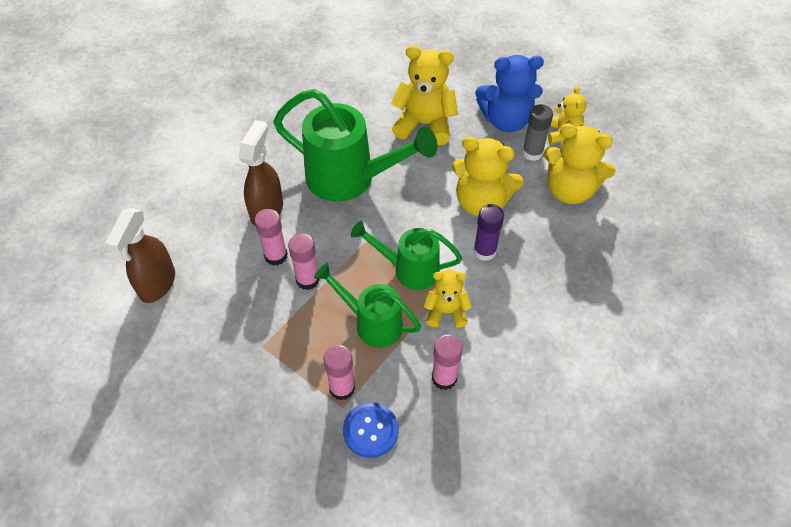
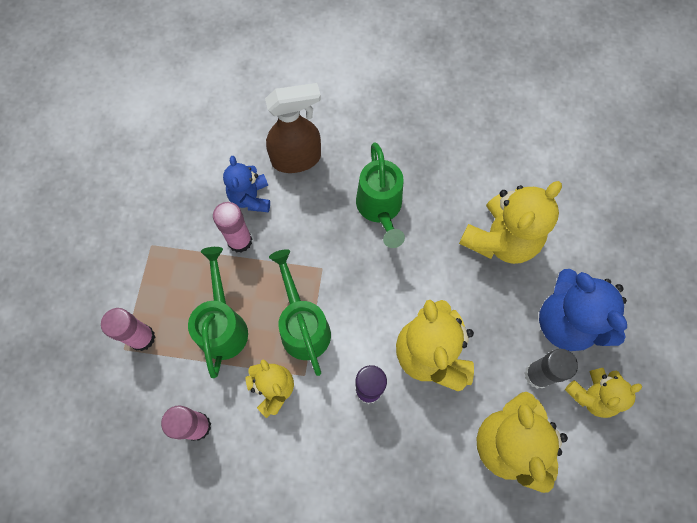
camera: 60 degrees right, 15 degrees up
brown spray bottle [105,208,175,303] -> none
pink glue stick [254,209,287,266] -> blue teddy bear [223,156,270,212]
green watering can [273,89,438,202] -> green watering can [356,143,405,248], size x0.60
blue button [343,402,399,458] -> none
yellow teddy bear [390,45,458,145] -> yellow teddy bear turned 60 degrees clockwise [459,181,562,264]

